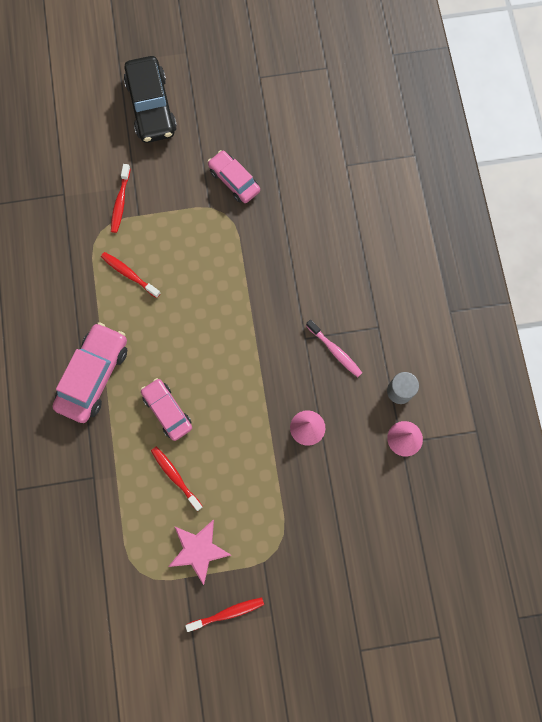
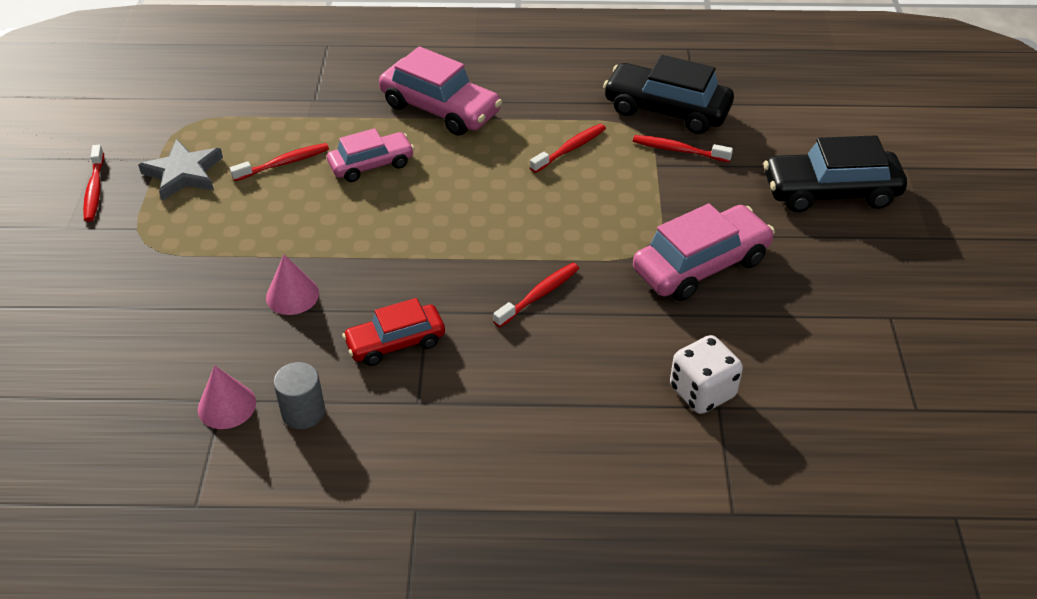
camera: 100 degrees right, 30 degrees down
pink star [168,520,231,585] -> grey star [138,139,223,201]
pink car [208,150,260,203] -> pink car [633,204,775,301], size x1.56
pink toothbrush [306,319,362,377] -> red car [342,298,445,366]
none -> red toothbrush [493,263,579,327]
none -> black car [603,55,734,134]
none -> white dice [670,335,743,414]

